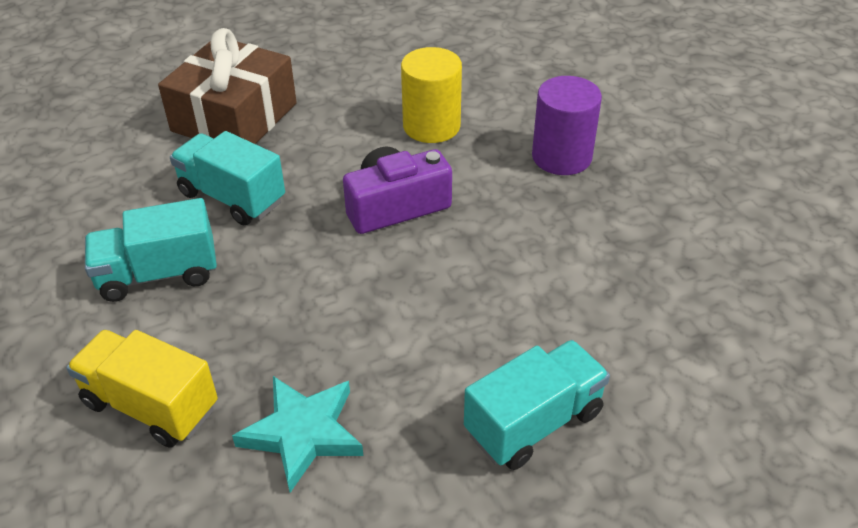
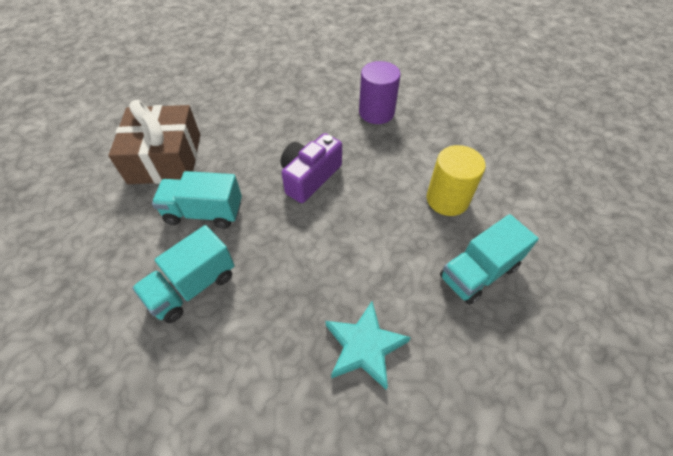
camera: 30 degrees left, 10 degrees up
yellow truck [66,330,218,448] -> none
yellow cylinder [401,47,462,143] -> yellow cylinder moved to [427,145,486,216]
turquoise truck [464,340,610,470] -> turquoise truck turned 150 degrees counterclockwise [440,214,539,305]

